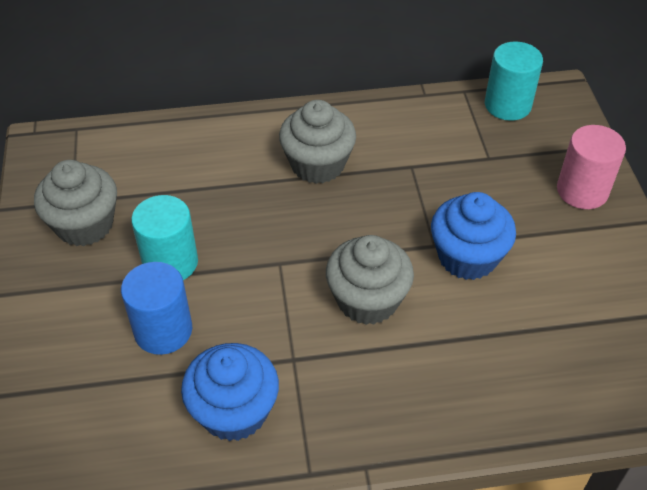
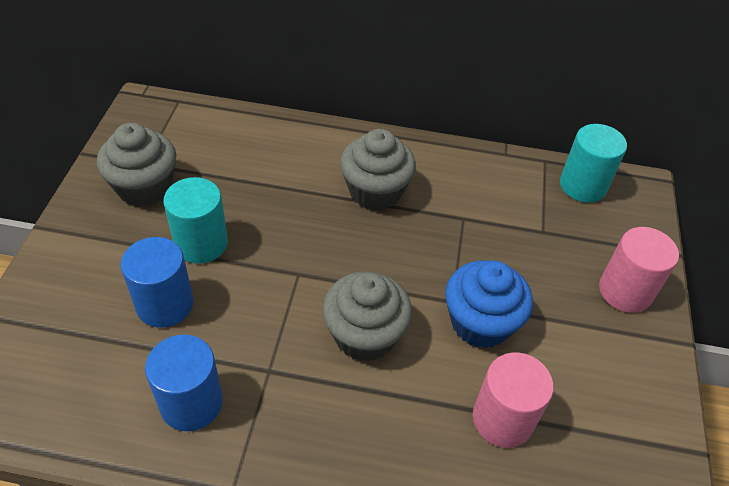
camera: 15 degrees right, 0 degrees up
blue cupcake [181,343,279,441] -> blue cylinder [145,335,223,431]
none -> pink cylinder [473,353,554,448]

